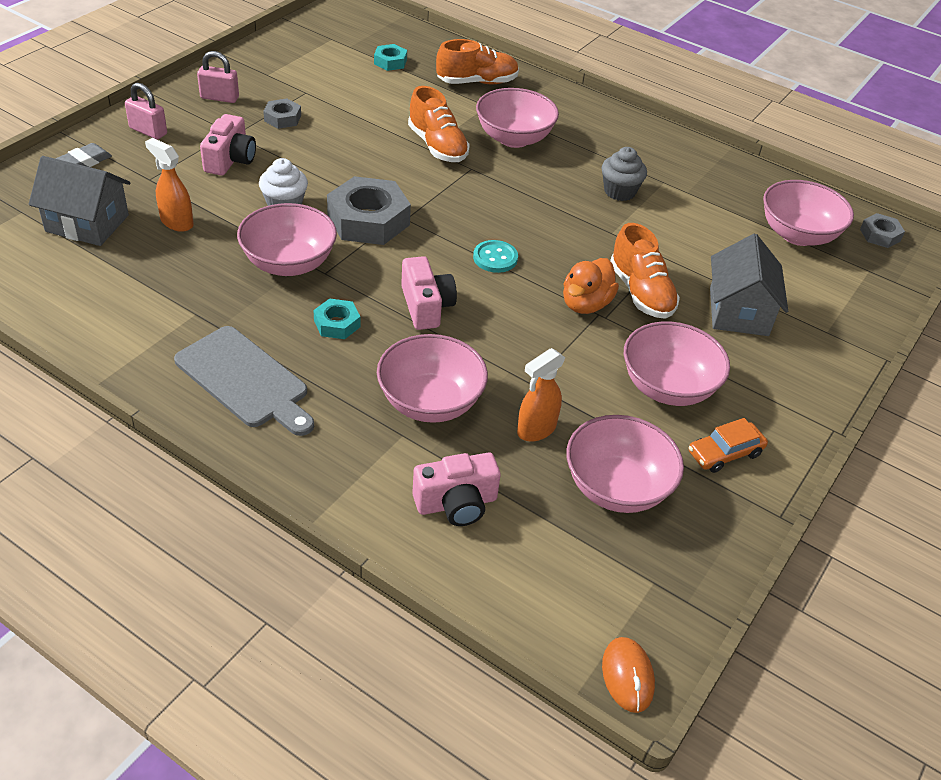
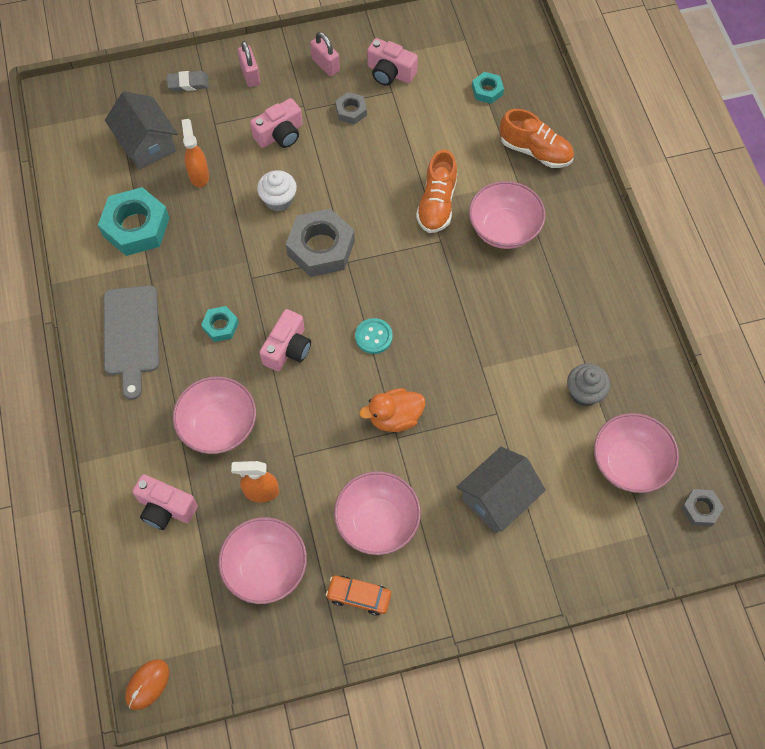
camera: 45 degrees right, 20 degrees up
pink bowl [237,203,337,276] -> none
grey cupcake [602,147,647,201] -> grey cupcake moved to [567,364,610,406]
orange shoe [610,223,680,319] -> none
none -> turquoise nut [98,187,170,256]
none -> pink camera [367,38,418,86]

